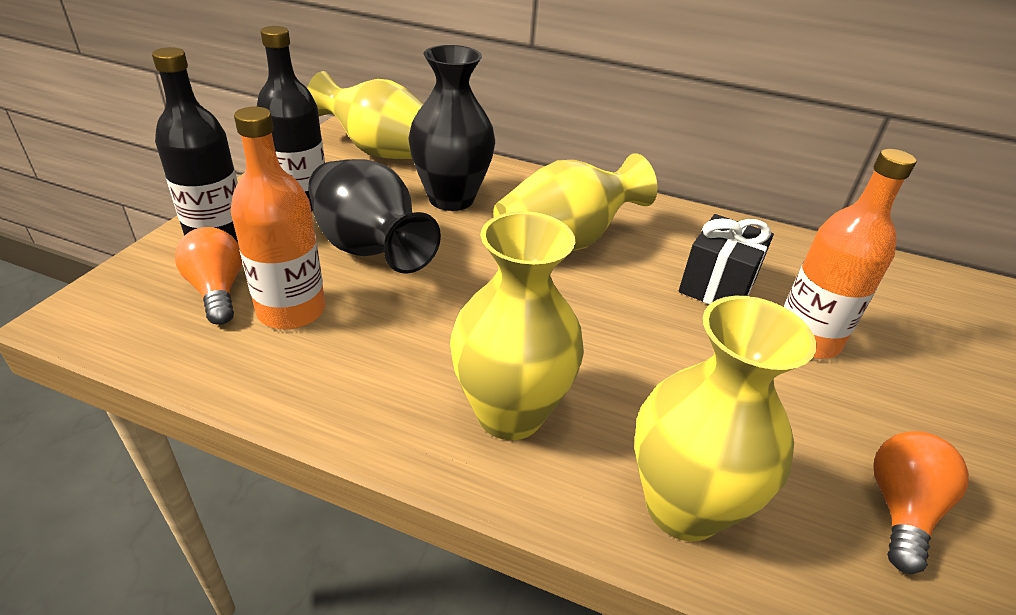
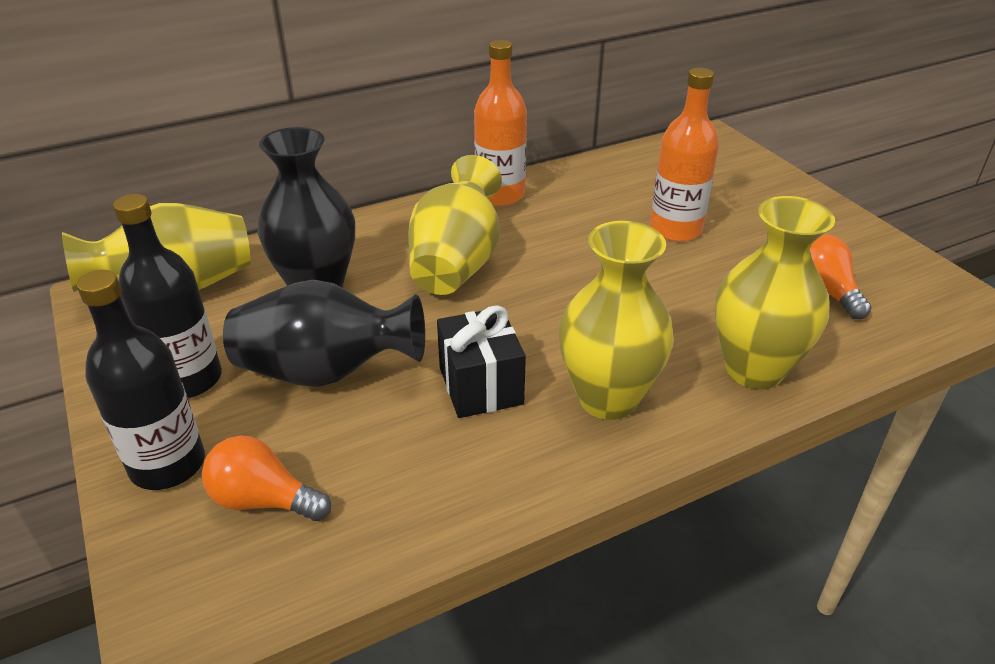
camera: 45 degrees left, 0 degrees up
orange bottle [231,107,325,329] -> orange bottle moved to [474,40,527,206]
black gift [679,214,774,304] -> black gift moved to [437,305,526,418]

